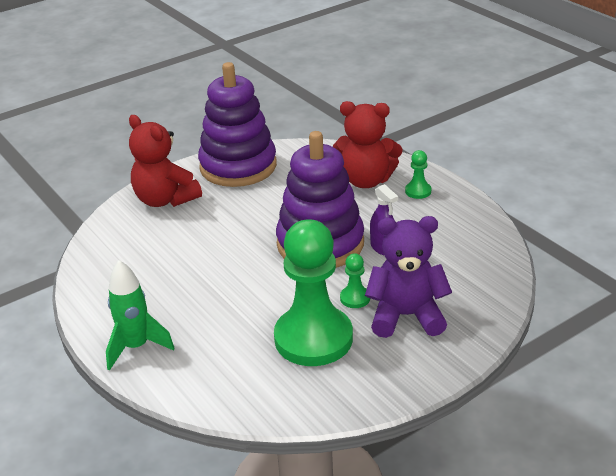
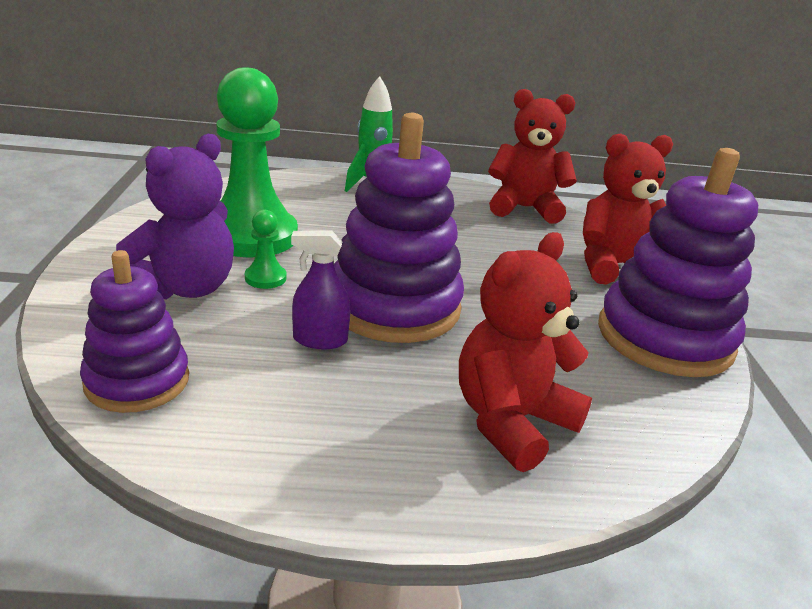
camera: 120 degrees right, 5 degrees down
green pawn [405,150,431,199] -> none
none -> purple stacking toy [80,250,189,413]
none -> red teddy bear [488,89,577,224]

